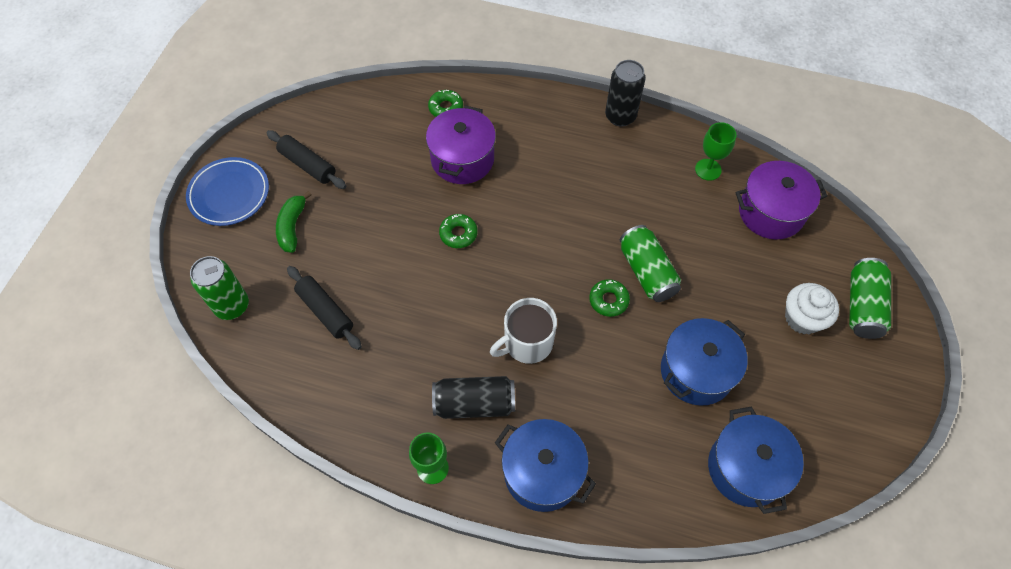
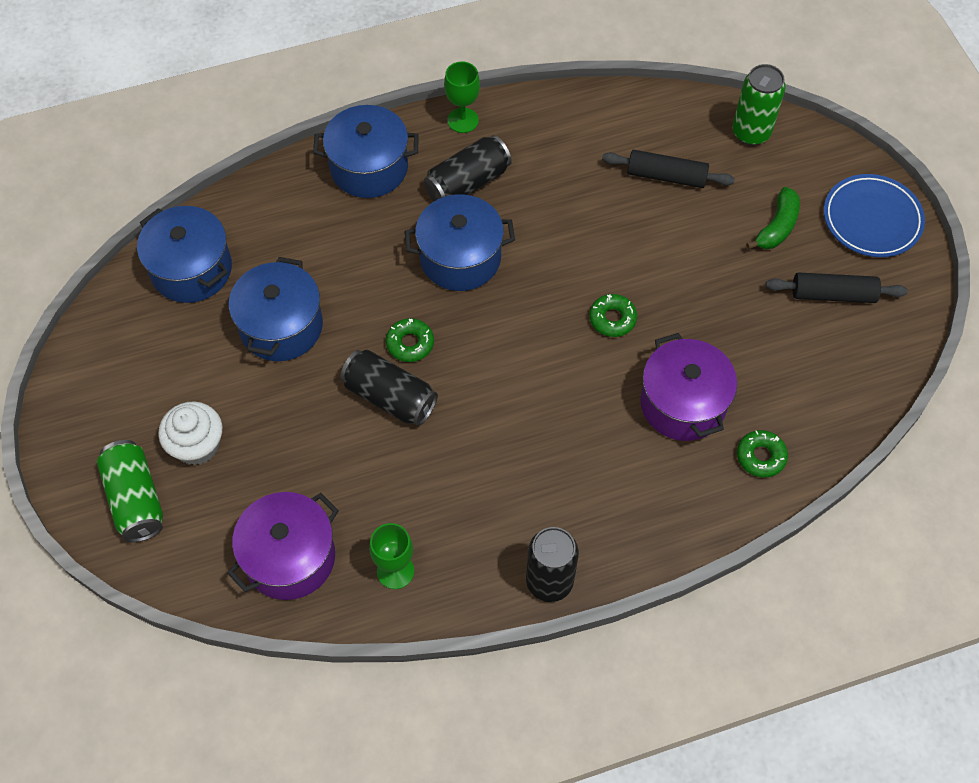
camera: 145 degrees right, 0 degrees up
green banana [276,191,312,253] -> green banana turned 60 degrees clockwise [746,187,800,249]
white mug [490,298,557,364] -> blue pot [404,194,515,291]
green can [620,225,681,302] -> black can [340,350,438,426]

